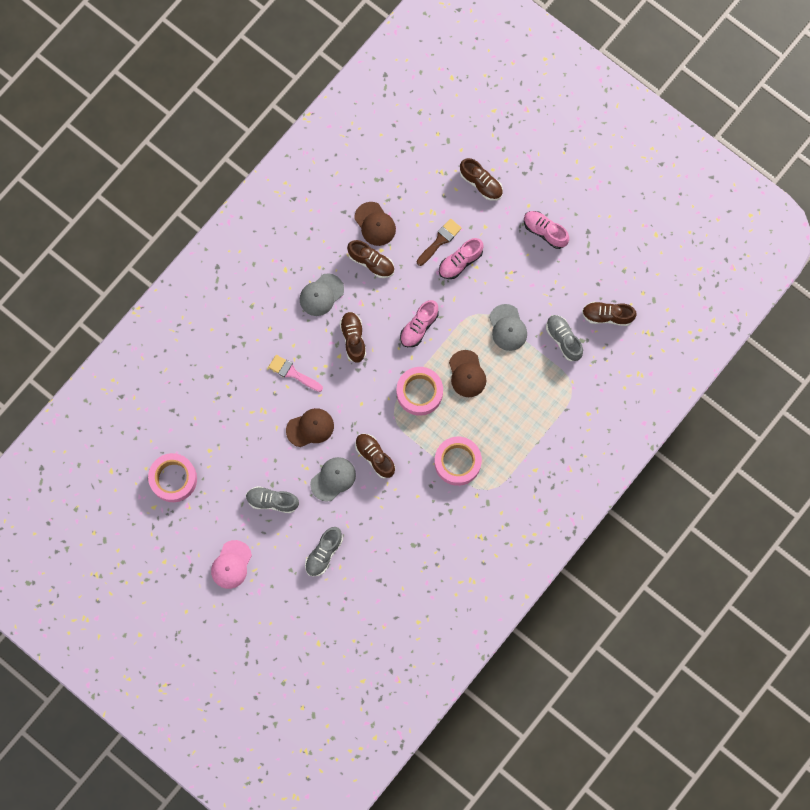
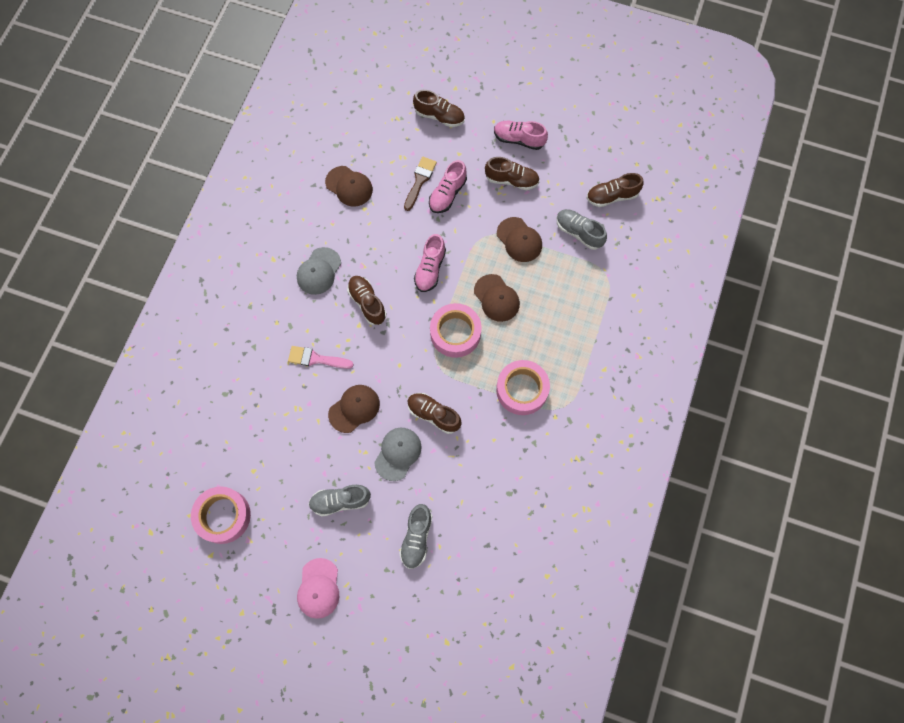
camera: 20 degrees left, 5 degrees down
brown shoe [347,240,394,278] -> brown shoe moved to [485,157,540,190]
grey cap [489,304,527,351] -> brown cap [497,217,542,262]

